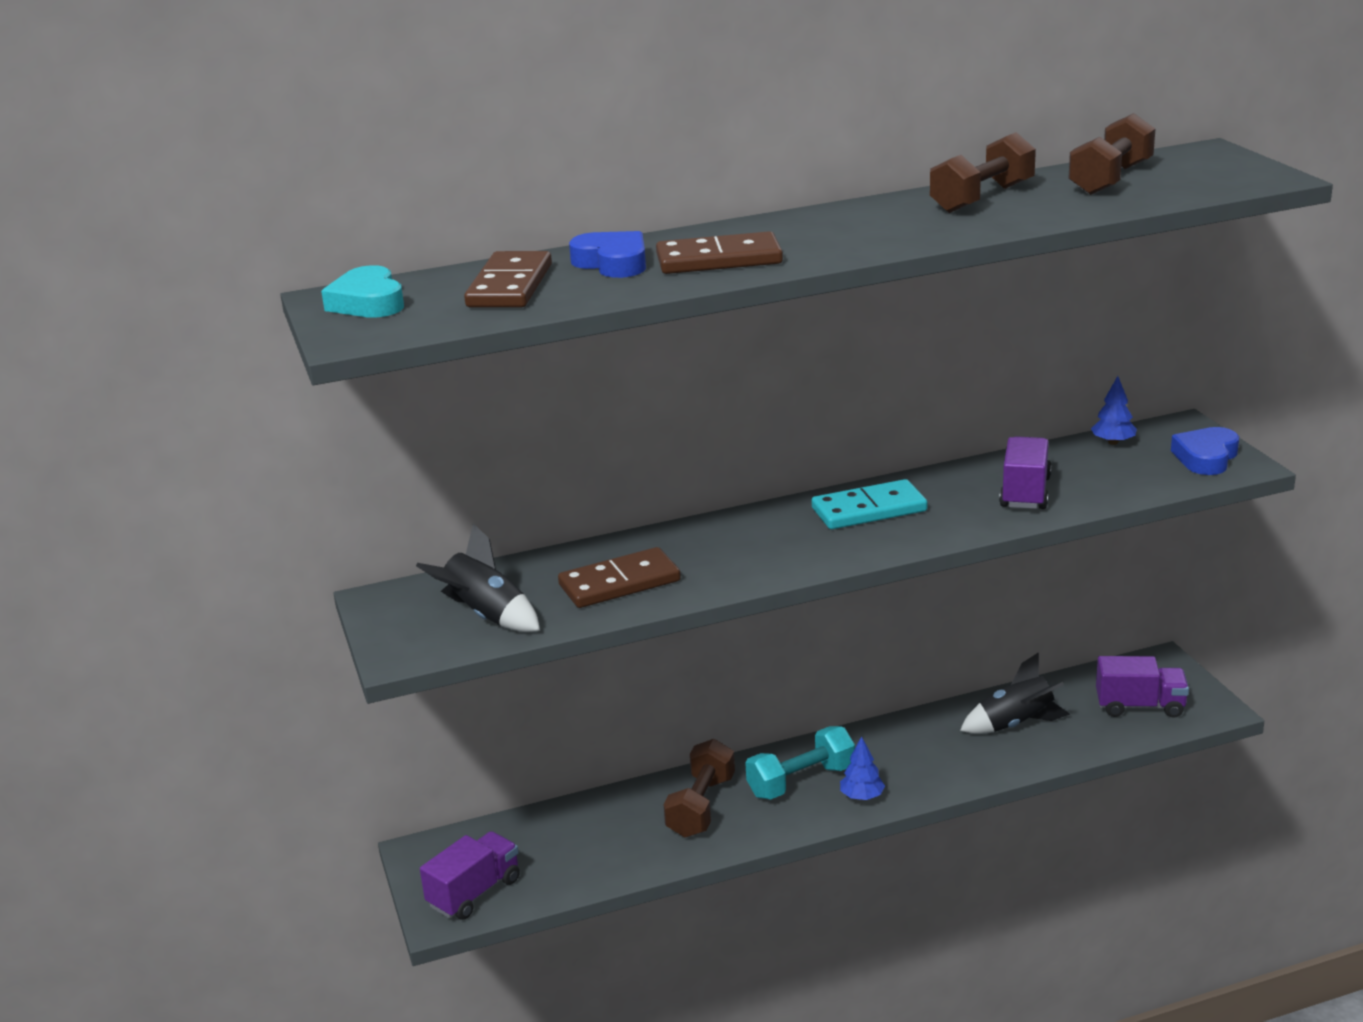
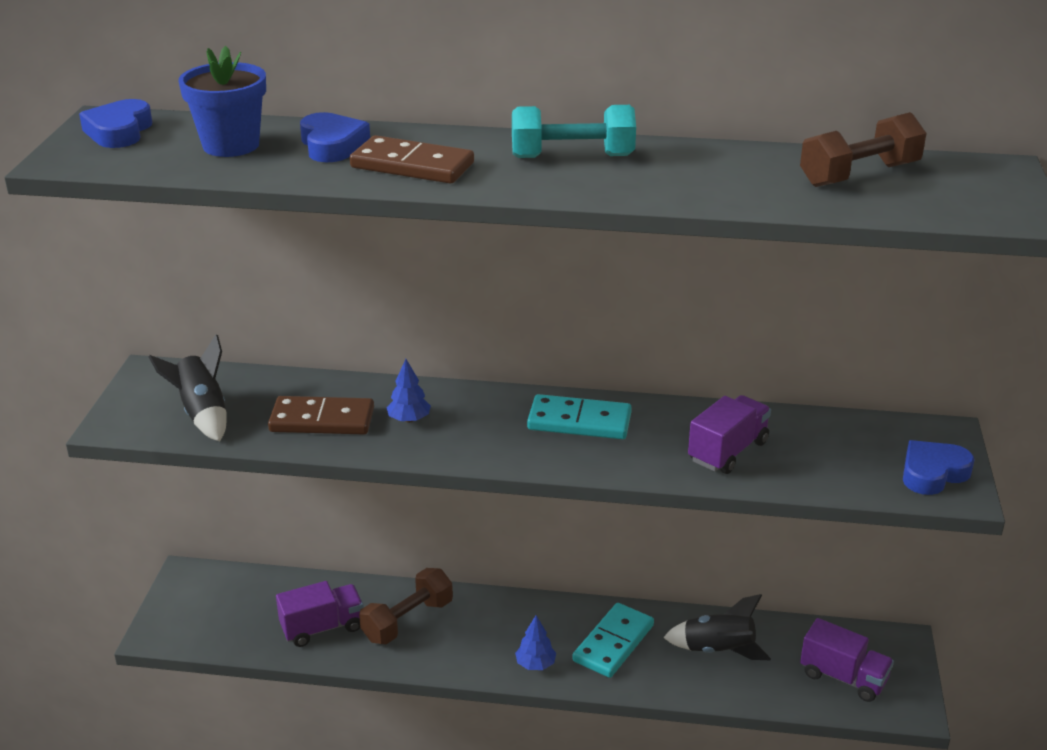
camera: 25 degrees right, 5 degrees up
turquoise heart [321,265,404,318] -> blue heart [79,99,152,148]
purple truck [420,831,520,920] -> purple truck moved to [276,581,364,647]
brown domino [464,251,552,307] -> blue flower pot [179,46,266,157]
turquoise dumbbell [746,726,855,799] -> turquoise dumbbell moved to [512,105,636,158]
brown dumbbell [930,132,1036,213] -> none
blue tree [1091,376,1137,445] -> blue tree moved to [386,359,431,423]
none -> turquoise domino [573,603,654,678]

